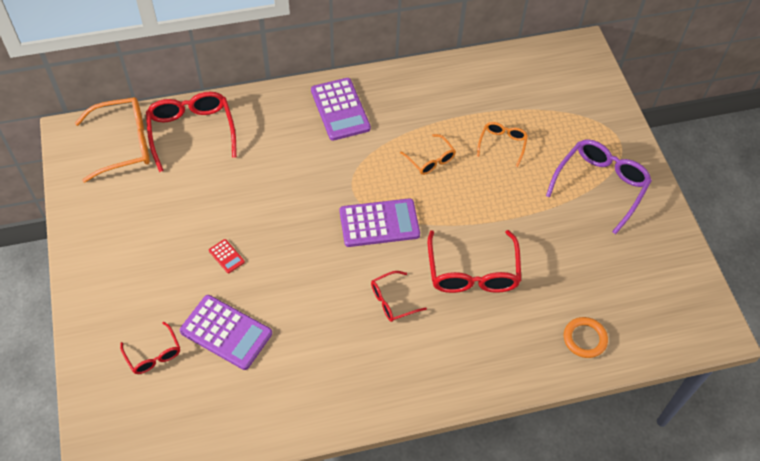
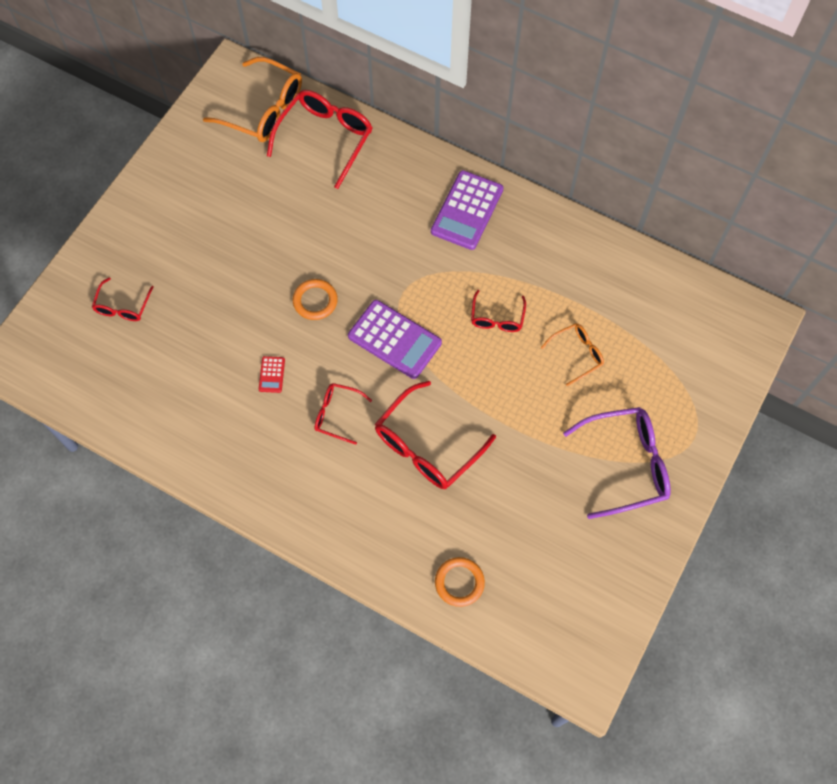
camera: 45 degrees right, 10 degrees up
purple calculator [180,295,272,370] -> none
red calculator [209,239,245,273] -> red calculator moved to [259,356,285,393]
orange glasses [400,134,456,175] -> red glasses [471,290,526,332]
none -> orange ring [293,279,338,320]

